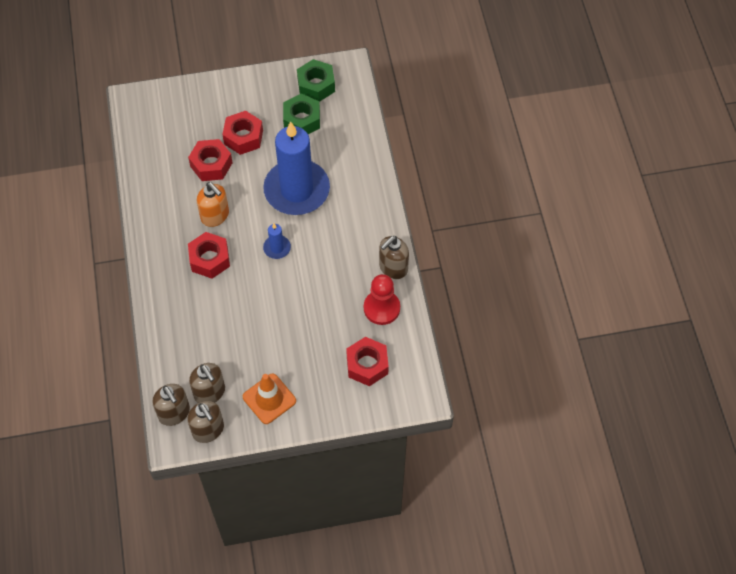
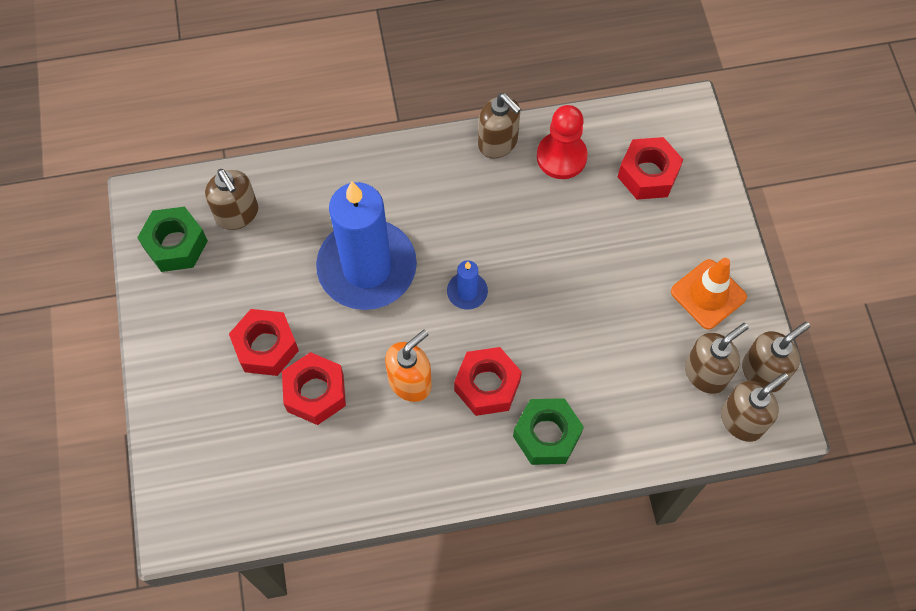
camera: 90 degrees left, 5 degrees up
green nut [283,93,320,134] -> green nut moved to [513,398,584,465]
none -> brown soap dispenser [205,169,258,230]

